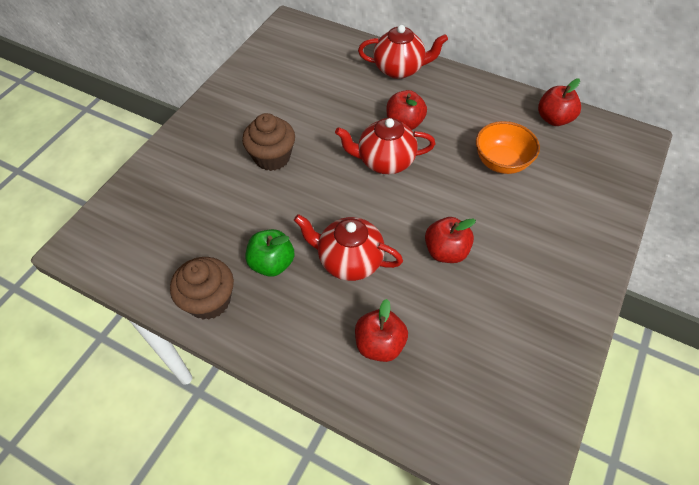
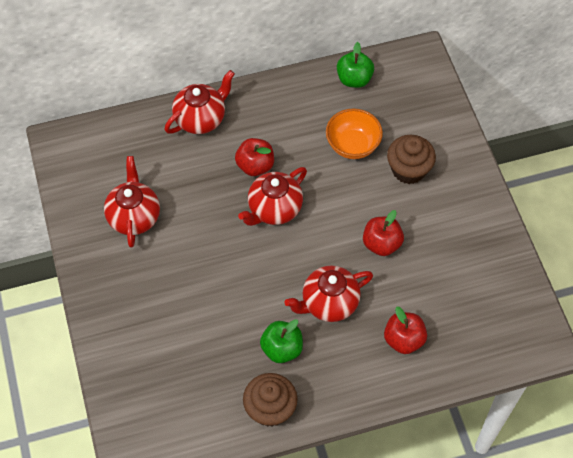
camera: 45 degrees left, 5 degrees up
brown cupcake [242,113,295,171] -> brown cupcake moved to [387,135,436,184]
red apple [538,79,581,126] -> green apple [337,42,374,88]
none -> red teapot [104,156,160,248]

